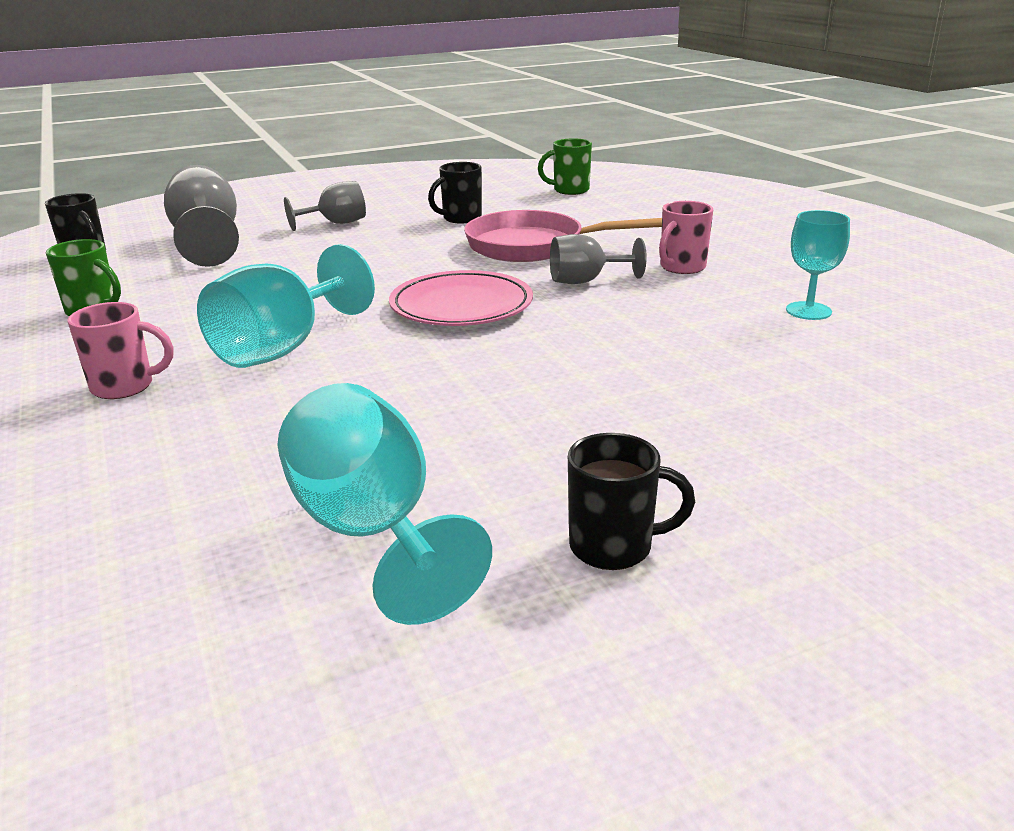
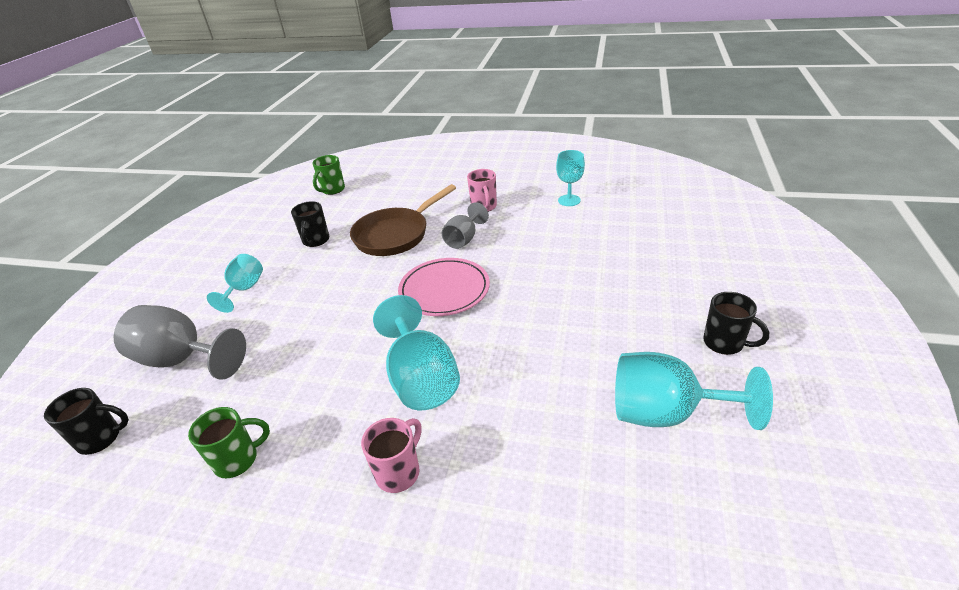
camera: 50 degrees left, 10 degrees up
grey goblet [284,181,366,231] -> turquoise goblet [207,254,263,313]
pink pan [464,210,662,262] -> brown pan [350,184,456,256]
black mug [568,433,695,570] -> black mug turned 90 degrees clockwise [703,292,769,355]

